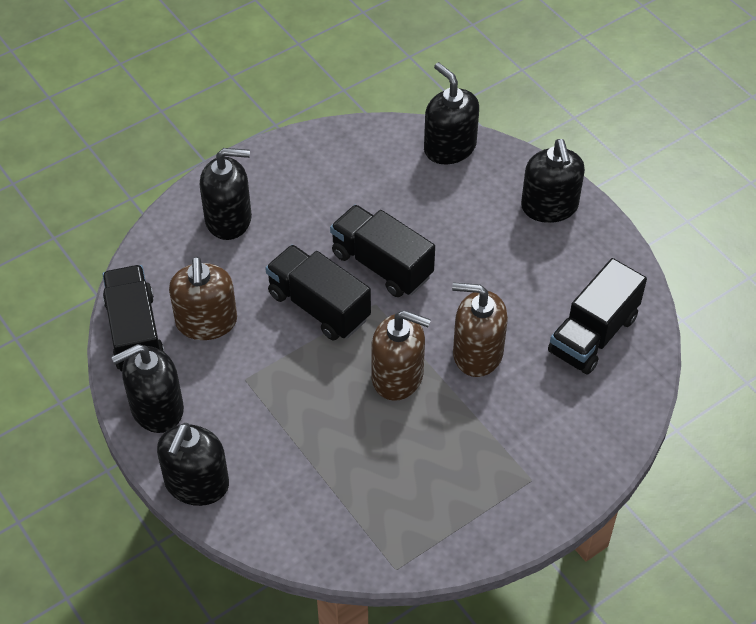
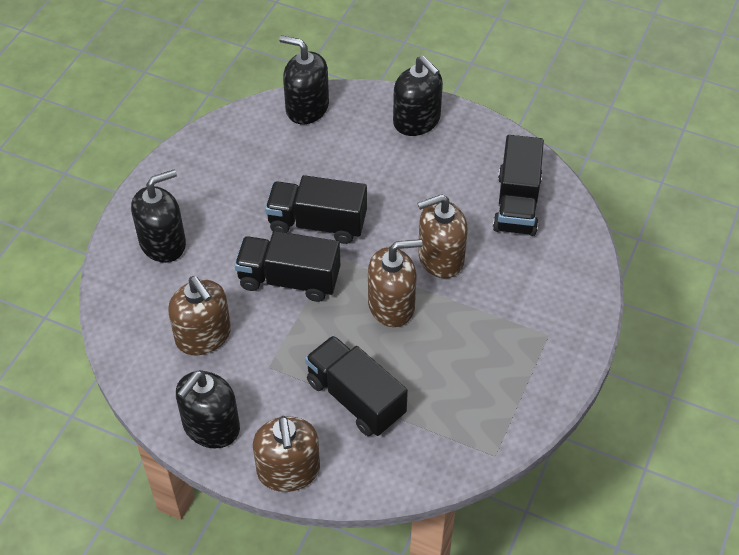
camera: 30 degrees left, 0 degrees up
black truck [102,265,165,371] -> black truck moved to [305,335,408,436]
black soap dispenser [157,423,229,506] -> brown soap dispenser [253,416,320,492]

